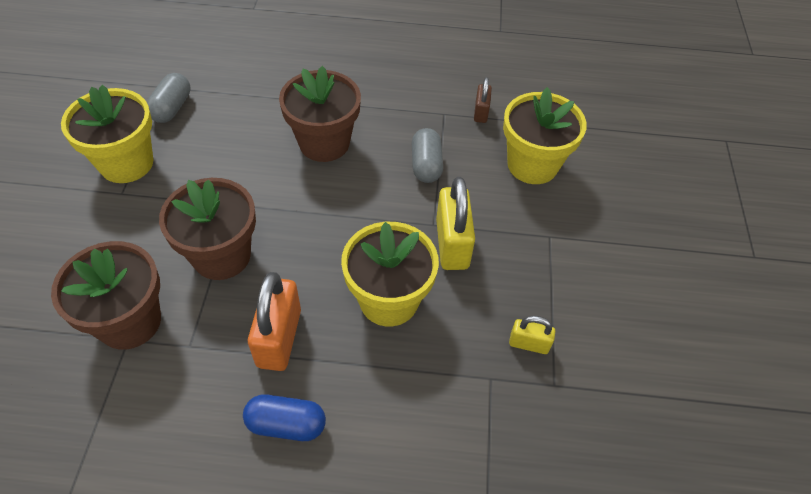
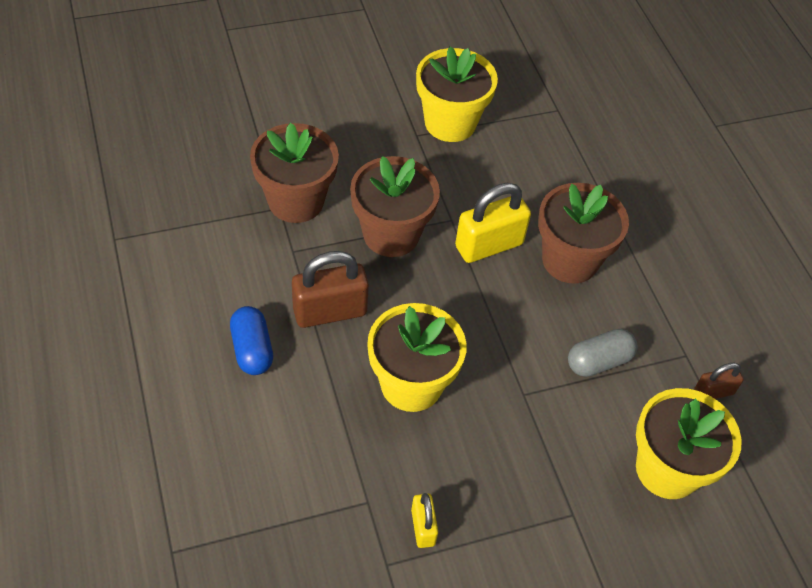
camera: 65 degrees right, 0 degrees up
grey capsule [147,73,191,123] -> none
orange padlock [248,272,301,371] -> brown padlock [292,251,369,328]
yellow padlock [436,177,475,270] -> yellow padlock moved to [455,183,531,263]

